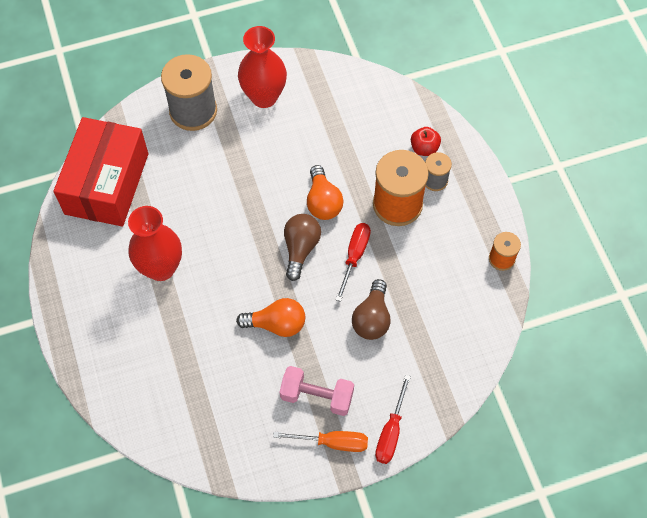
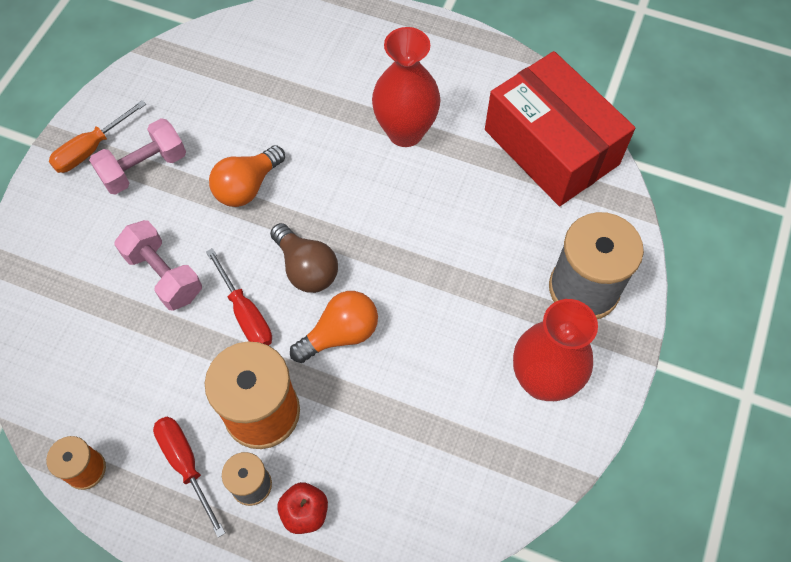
camera: 130 degrees right, 0 degrees up
orange light bulb [307,165,344,220] -> orange light bulb turned 120 degrees clockwise [290,291,378,363]
brown light bulb [352,279,391,340] -> pink dumbbell [114,220,202,311]
red screwdriver [375,375,411,464] -> red screwdriver moved to [153,416,225,538]

